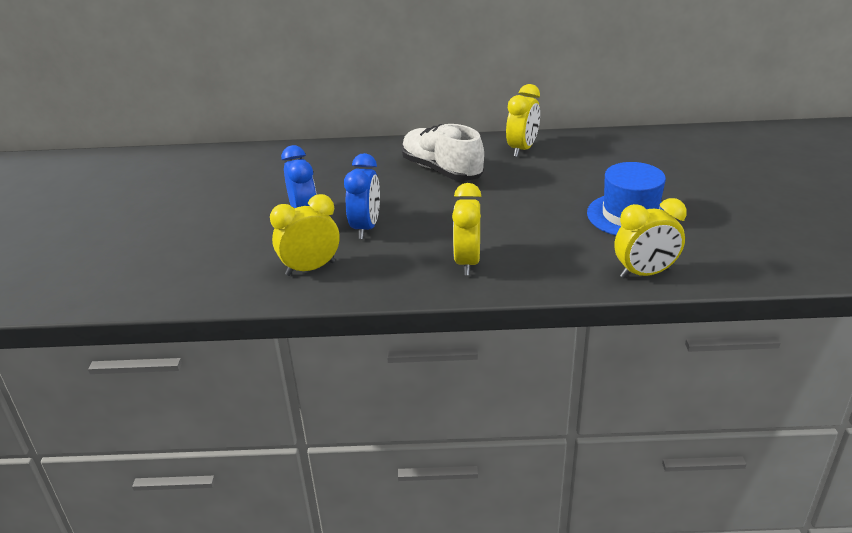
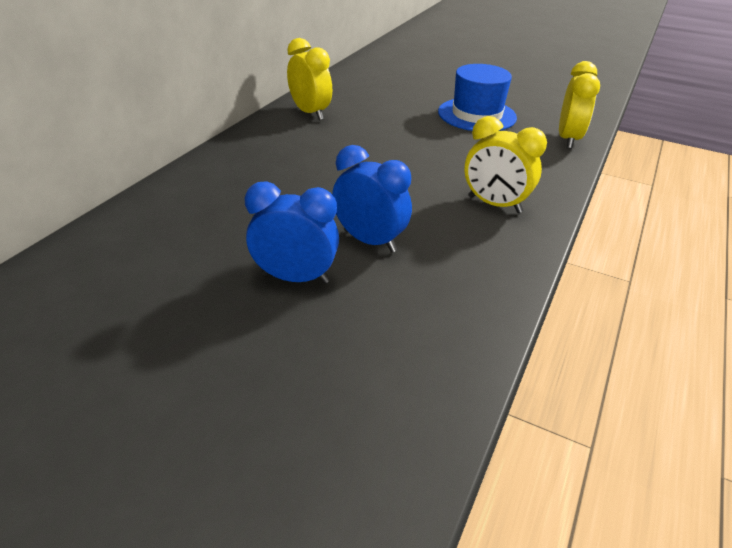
camera: 65 degrees left, 5 degrees up
yellow clock [270,194,339,276] -> none
white shoe [402,124,484,181] -> none

